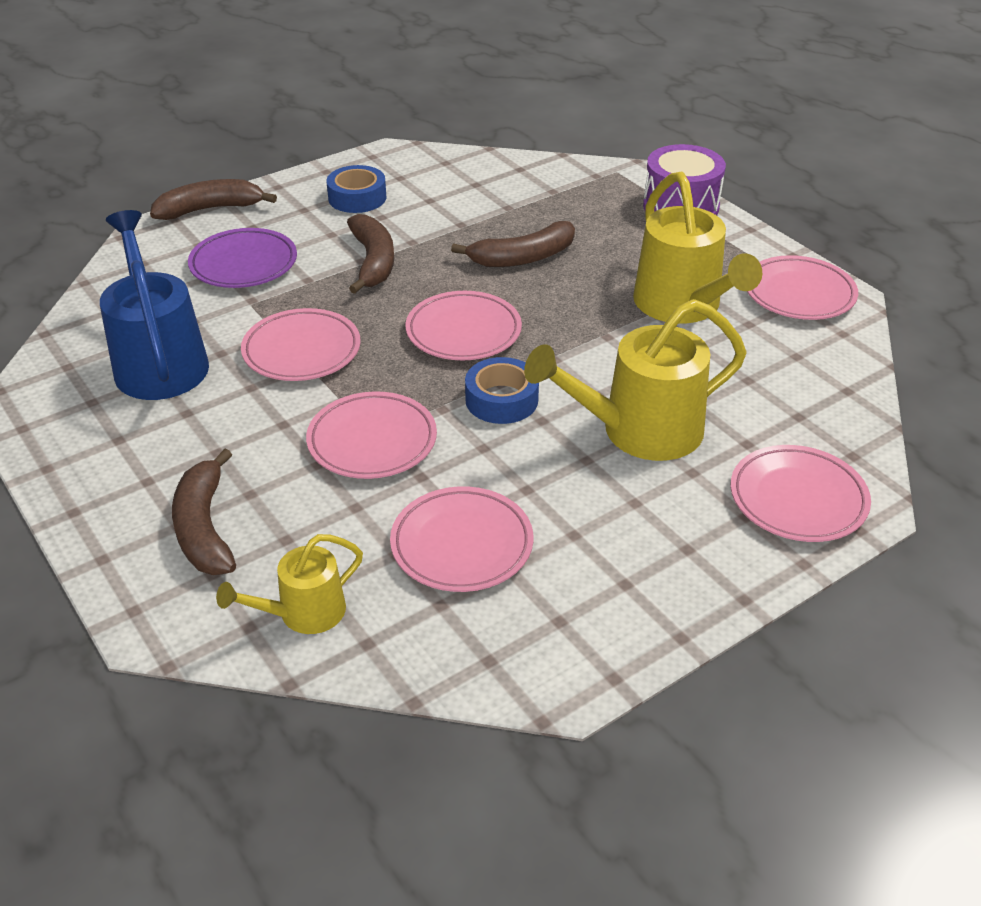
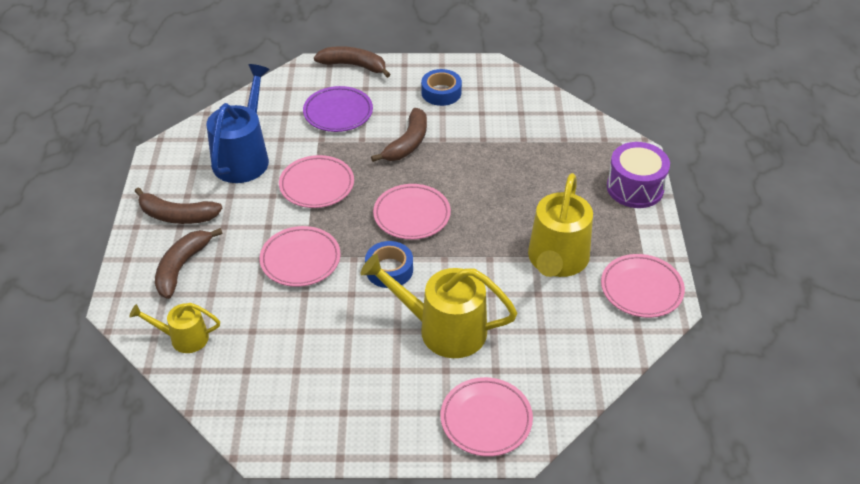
camera: 35 degrees right, 5 degrees up
pink plate [390,486,534,592] -> none
brown banana [451,221,575,267] -> brown banana moved to [135,187,222,224]

